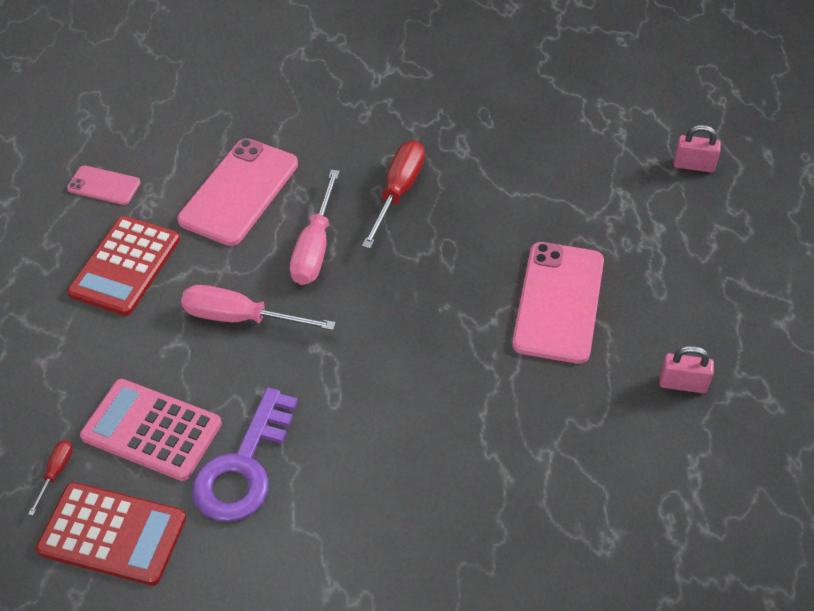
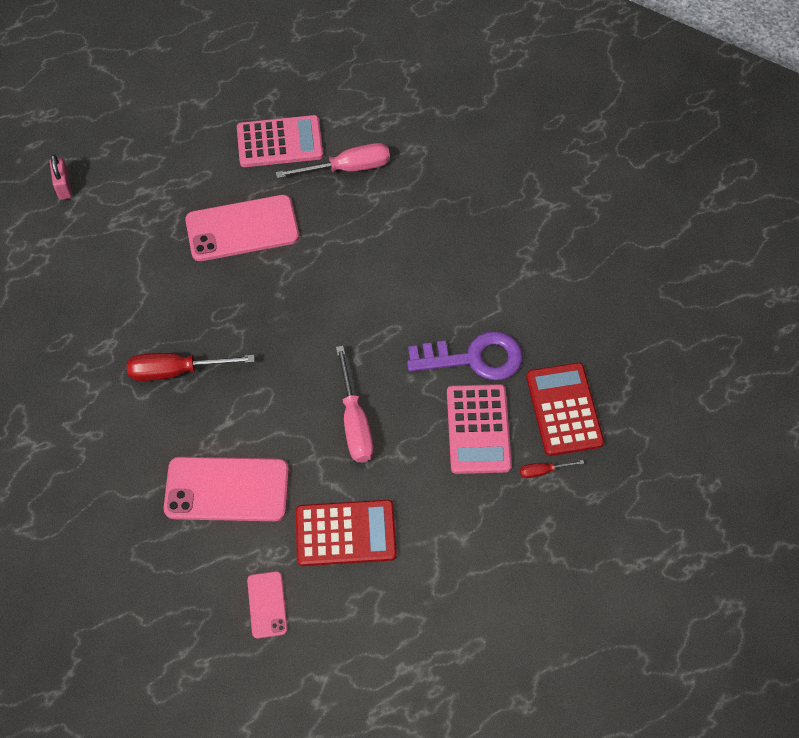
camera: 115 degrees left, 10 degrees up
pink screwdriver [290,170,340,285] -> pink screwdriver moved to [275,143,390,178]
pink padlock [659,346,714,393] -> pink calculator [237,115,323,167]

